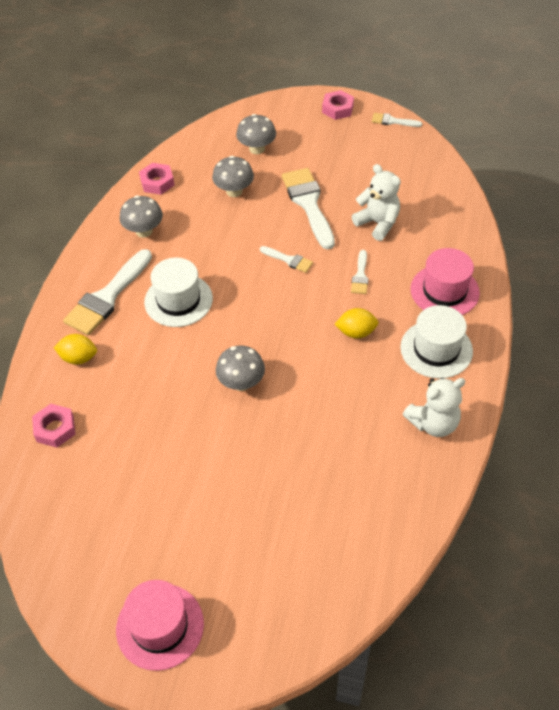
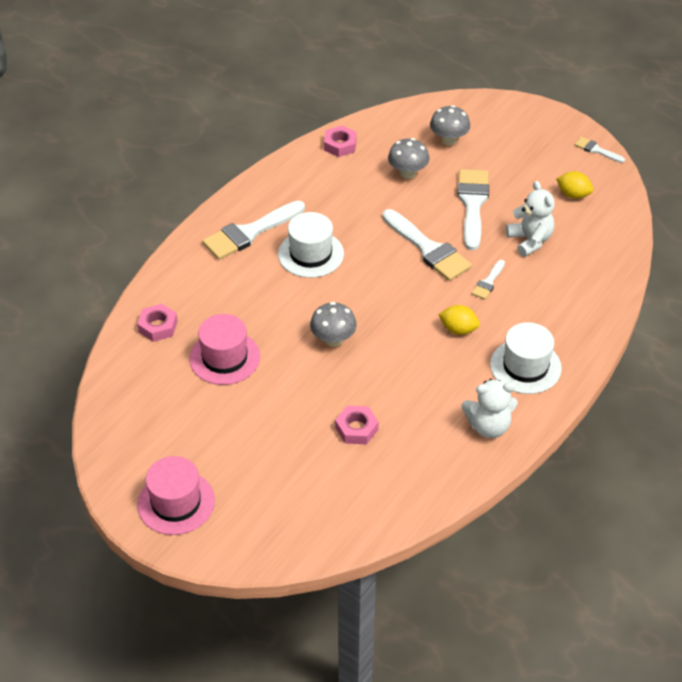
camera: 20 degrees right, 5 degrees down
yellow lemon [53,334,97,365] -> yellow lemon moved to [556,171,593,199]
grey mushroom [120,195,163,238] -> none
white brush [260,246,313,273] -> white brush [382,209,472,281], size x2.04
pink nut [322,90,354,120] -> pink nut moved to [335,406,379,444]
pink hat [410,248,480,315] -> pink hat moved to [189,314,260,385]

